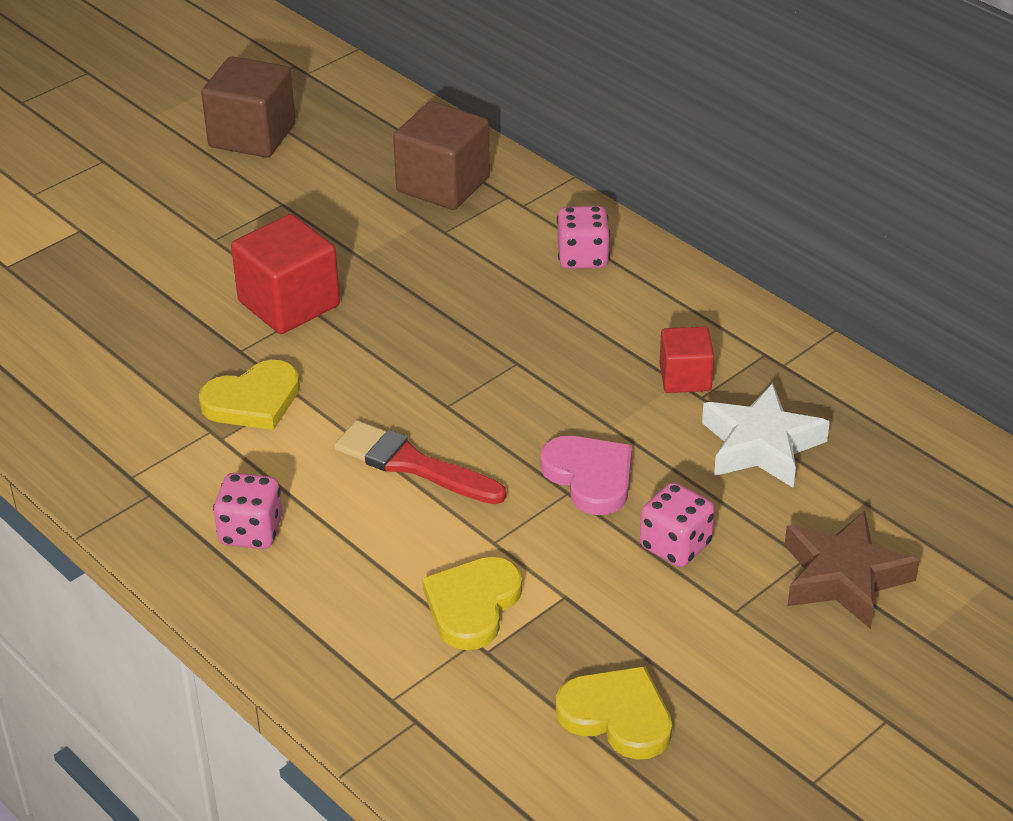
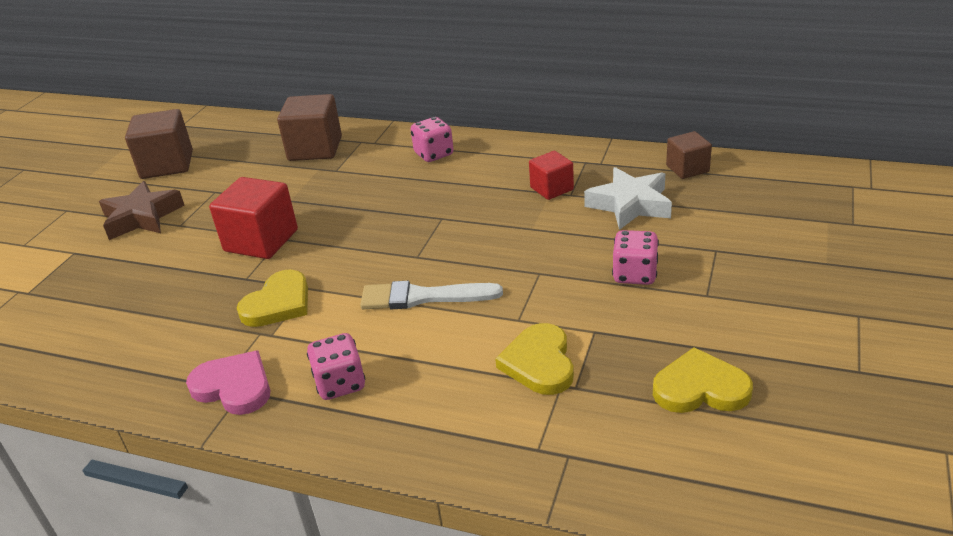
camera: 25 degrees left, 5 degrees down
red brush [334,420,506,504] -> white brush [360,281,503,309]
pink heart [540,436,632,515] -> pink heart moved to [186,350,271,415]
brown star [784,511,920,629] -> brown star moved to [99,181,185,240]
none -> brown cube [666,131,712,179]

